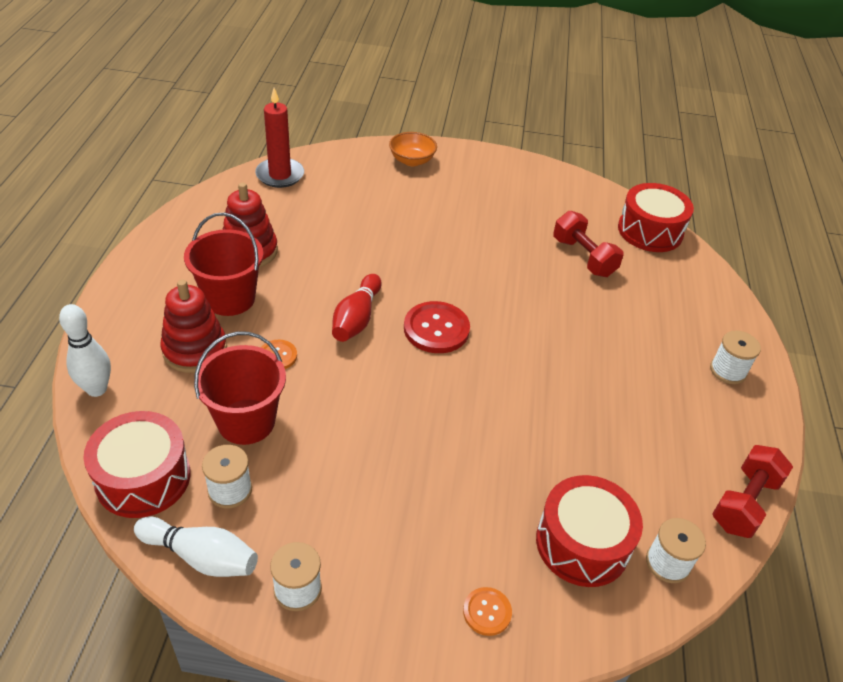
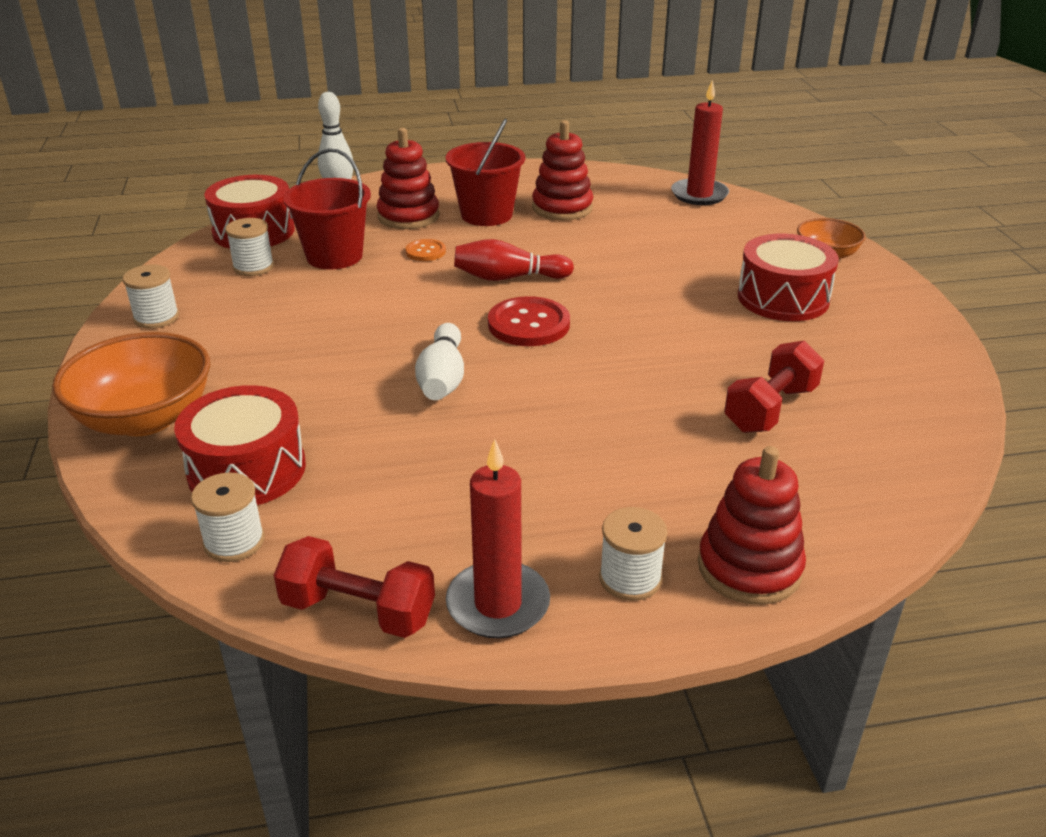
camera: 75 degrees right, 10 degrees down
white bowling pin [134,517,258,577] -> white bowling pin moved to [415,323,464,400]
orange button [463,587,512,636] -> orange bowl [52,332,210,436]
red drum [618,183,694,252] -> red drum moved to [738,234,839,321]
none -> red candle [446,439,550,639]
none -> red stacking toy [698,446,806,605]

